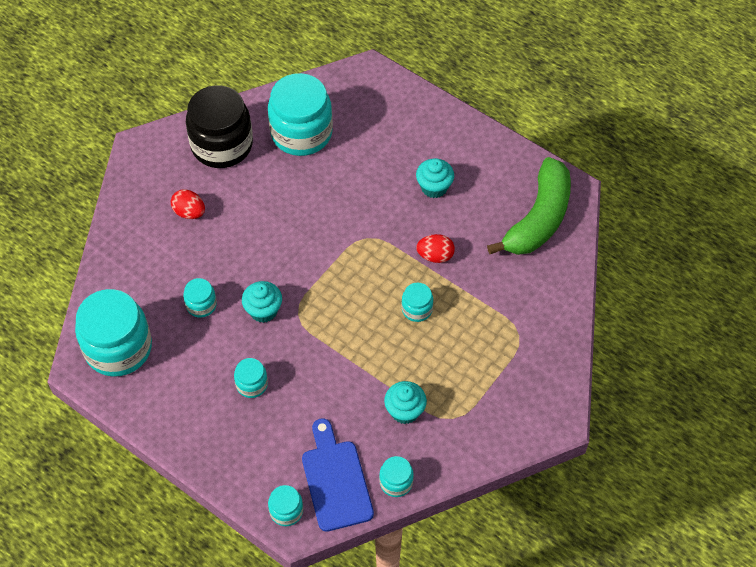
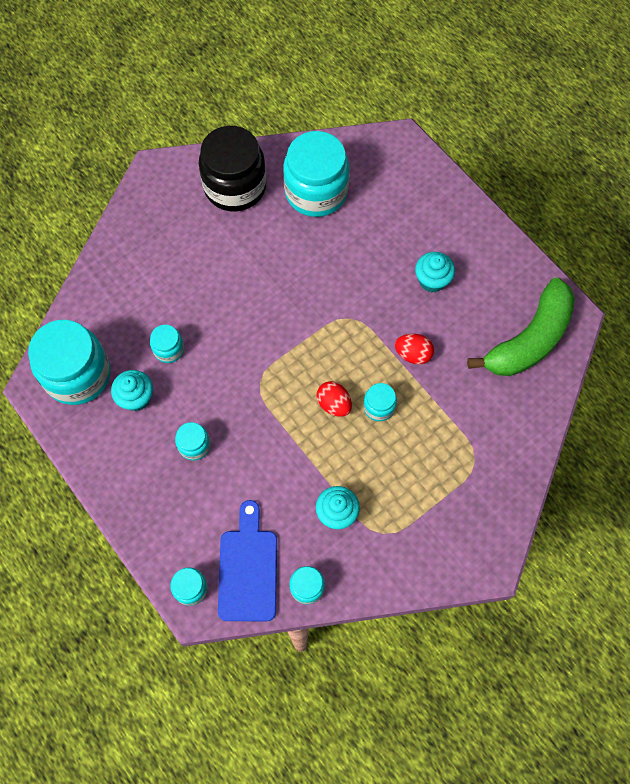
camera: 15 degrees right, 10 degrees up
red egg [171,189,205,219] -> red egg moved to [316,381,352,417]
turquoise cupcake [242,281,282,323] -> turquoise cupcake moved to [111,370,153,411]

